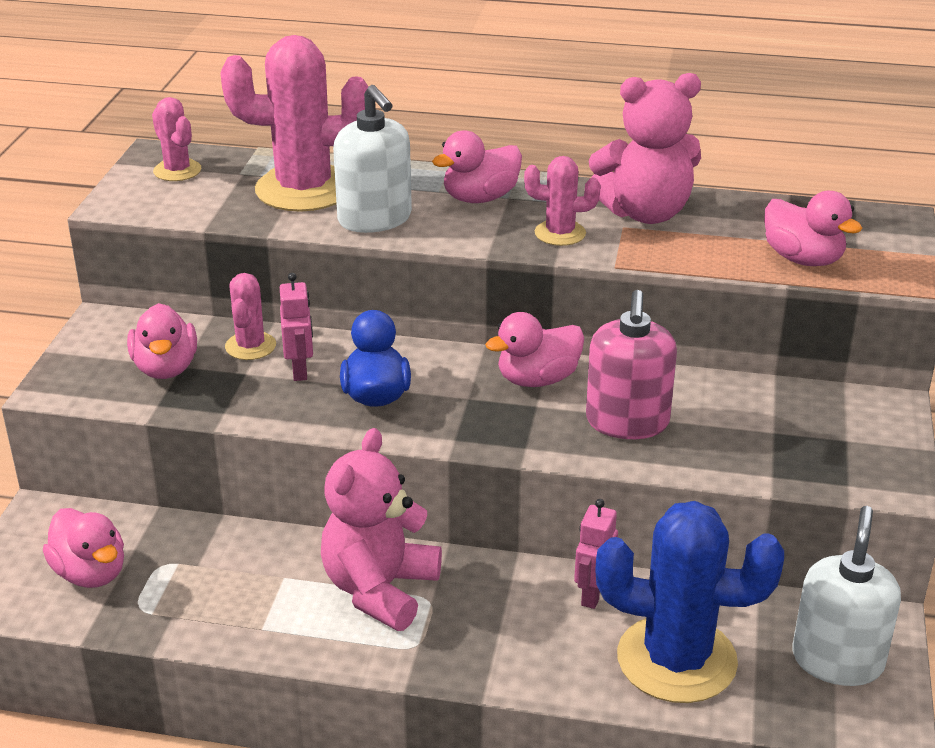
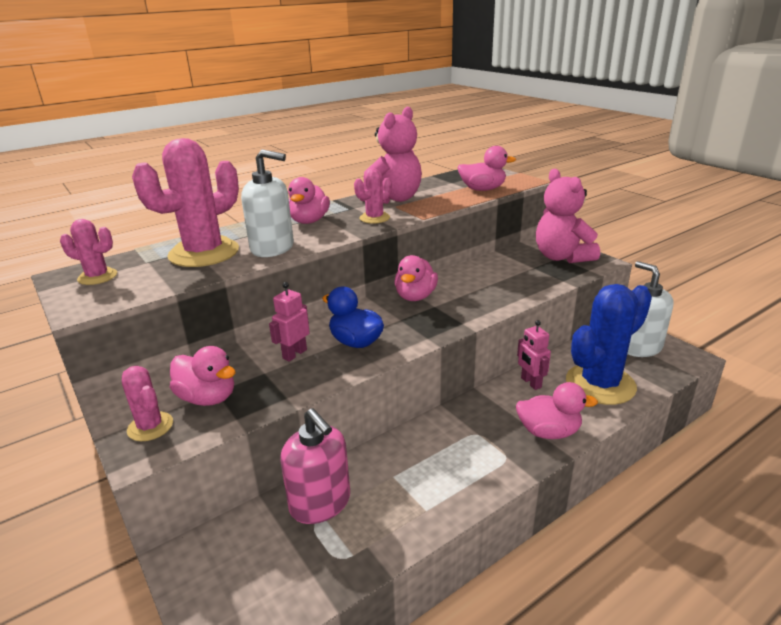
camera: 45 degrees left, 5 degrees down
pink duck [43,508,124,588] -> pink duck moved to [516,382,598,439]
pink cactus [225,273,276,360] -> pink cactus moved to [122,366,173,441]
pink robot [280,273,313,381] -> pink robot turned 90 degrees counterclockwise [269,282,310,362]
pink teddy bear [321,428,442,631] -> pink teddy bear moved to [536,169,600,263]
pink soap dispenser [586,290,677,439] -> pink soap dispenser moved to [280,408,350,524]

